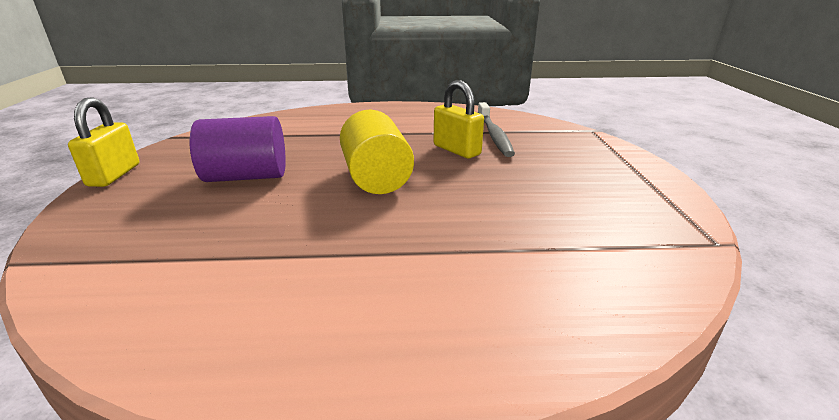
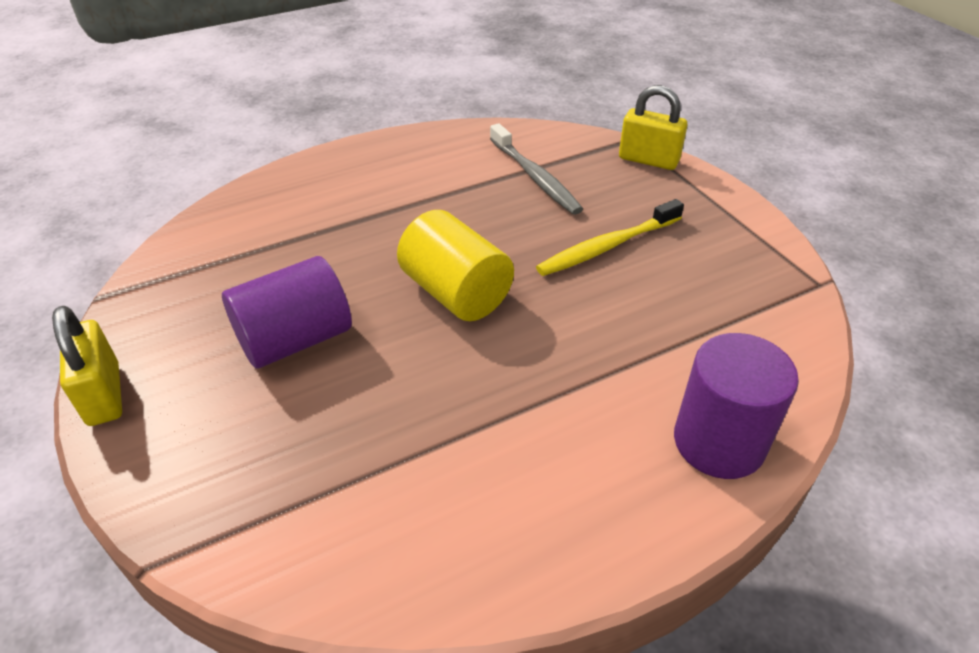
camera: 25 degrees left, 15 degrees up
yellow padlock [434,80,484,158] -> yellow padlock moved to [619,85,688,170]
none -> yellow toothbrush [536,199,684,276]
none -> purple cylinder [674,333,799,479]

